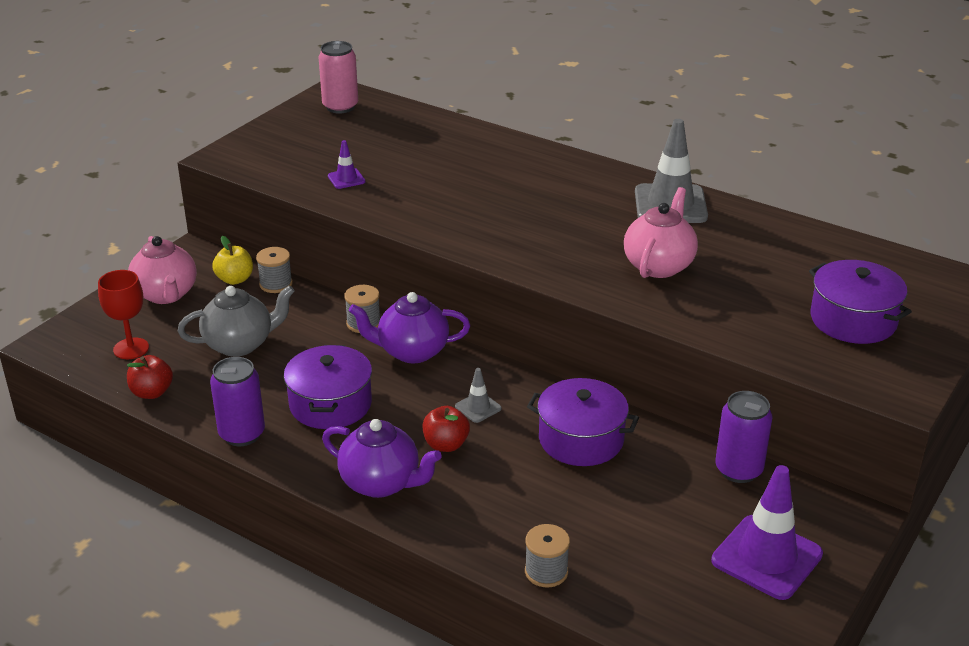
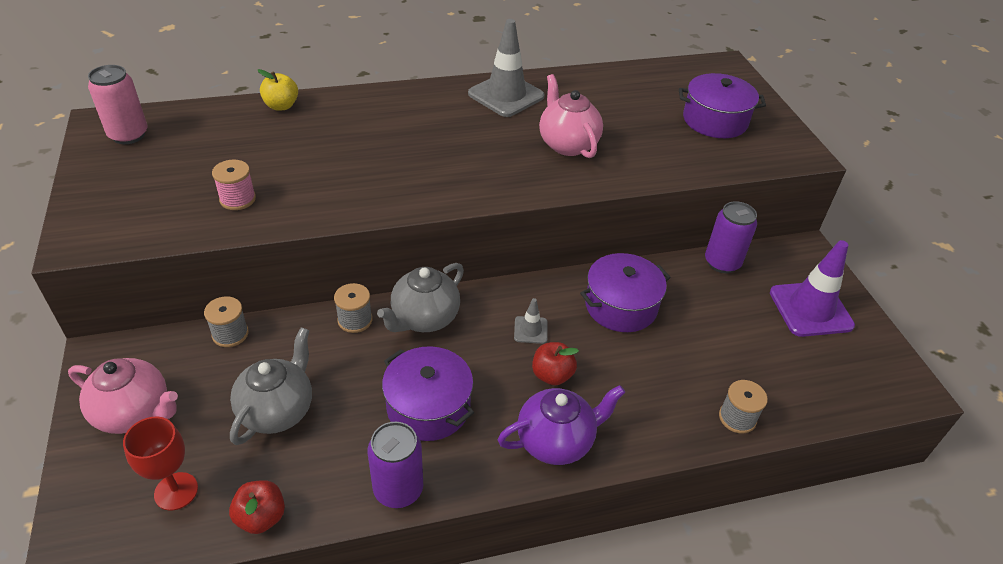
camera: 50 degrees left, 10 degrees up
yellow apple [212,236,253,285] -> yellow apple moved to [258,69,298,111]
purple traffic cone [328,140,366,189] -> pink spool [212,160,256,210]
purple teapot [349,292,470,363] -> grey teapot [377,263,464,332]

